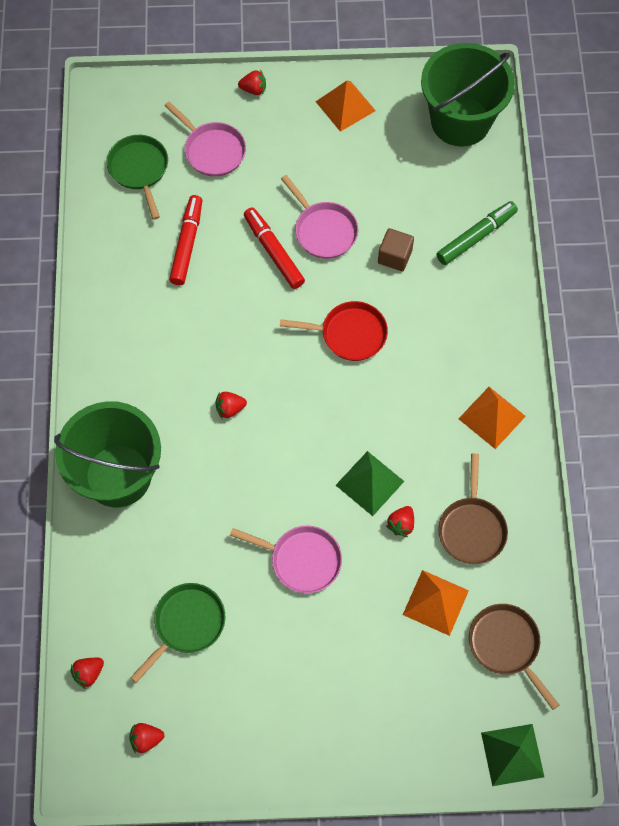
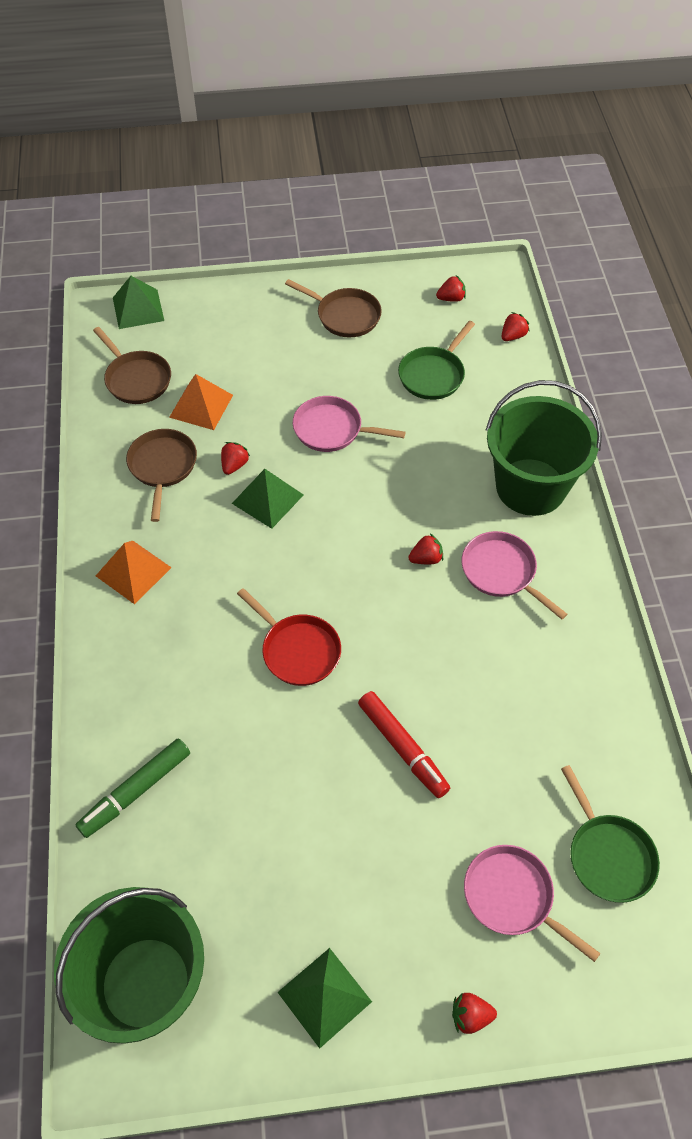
camera: 175 degrees right, 10 degrees down
red marker [169,195,203,285] -> none
red pan [280,301,388,361] -> red pan turned 135 degrees counterclockwise [237,588,341,686]
pink pan [281,175,358,259] -> pink pan moved to [462,531,567,619]
orange pyramid [315,81,376,132] -> green pyramid [278,948,372,1049]
brown cube [378,228,414,271] -> none
none -> brown pan [285,279,382,337]

